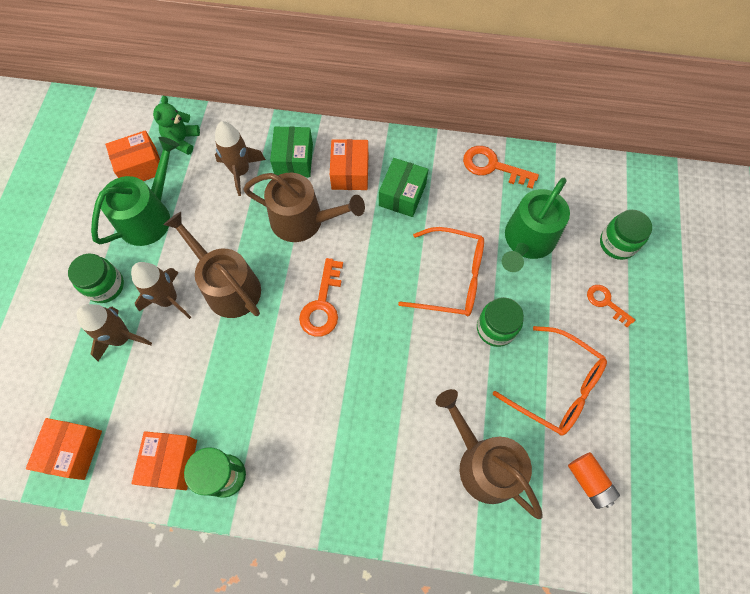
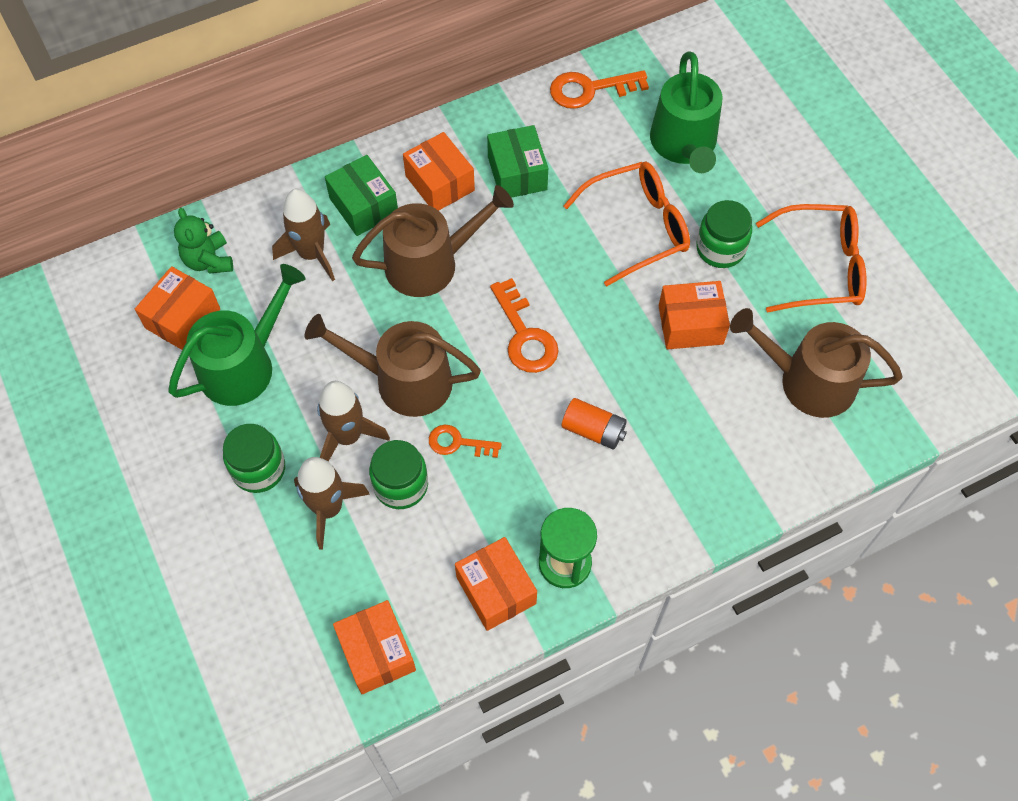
camera: 35 degrees left, 5 degrees down
green watering can [91,137,179,246] -> green watering can turned 45 degrees clockwise [168,264,306,406]
orange battery [568,452,620,509] -> orange battery moved to [562,398,627,449]
orange key [587,285,635,328] -> orange key moved to [429,425,502,458]
green jar [600,210,652,260] -> green jar moved to [369,440,428,509]
none -> orange box [659,281,730,349]

